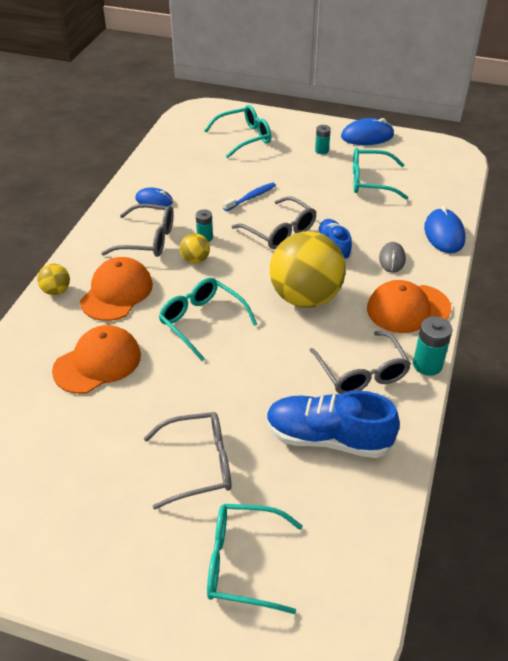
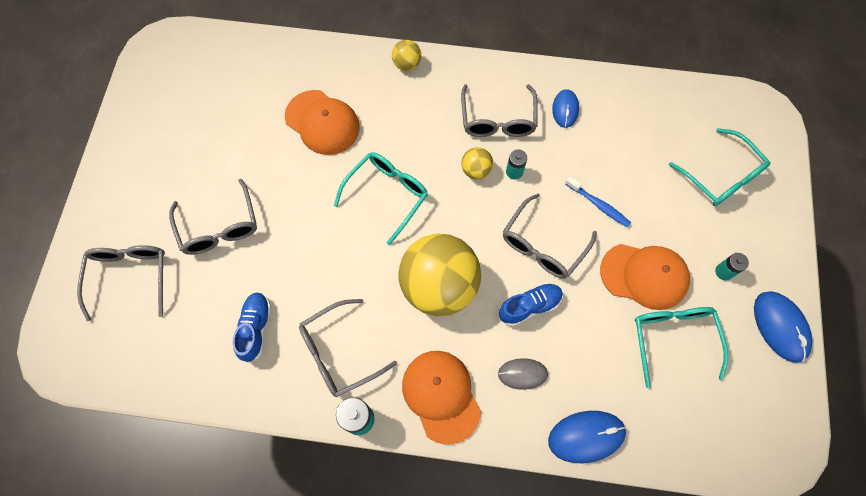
camera: 80 degrees right, 25 degrees up
orange cap [80,257,153,321] -> orange cap moved to [600,244,690,310]
turquoise glasses [207,504,303,614] -> grey glasses [77,245,165,321]
blue shoe [266,391,400,458] -> blue shoe [233,292,271,363], size x0.60

